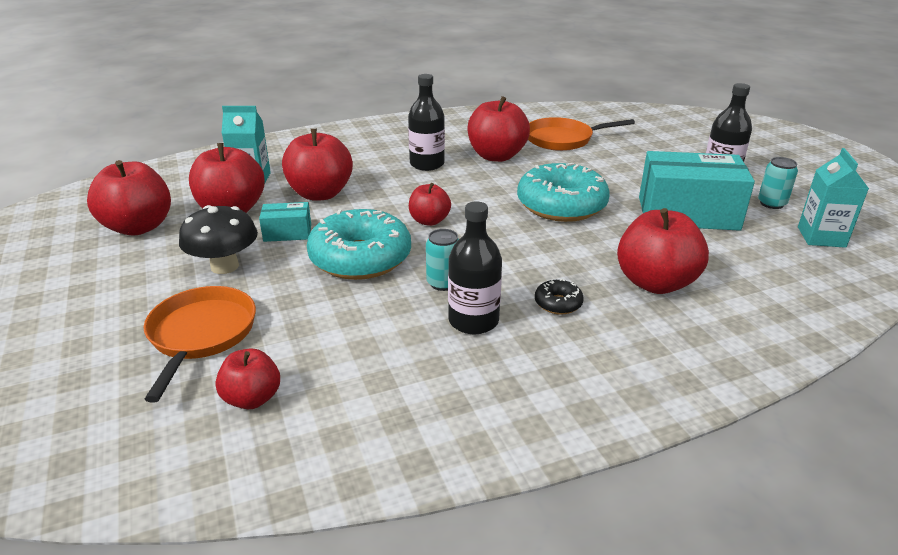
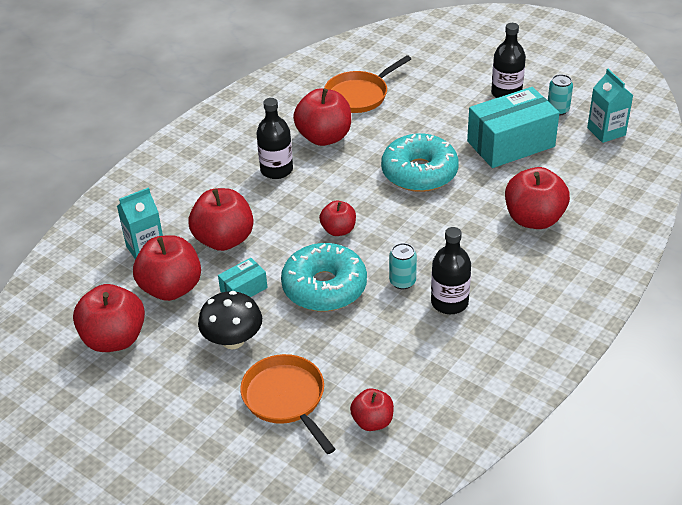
camera: 30 degrees left, 10 degrees up
black donut [535,279,584,315] -> none

